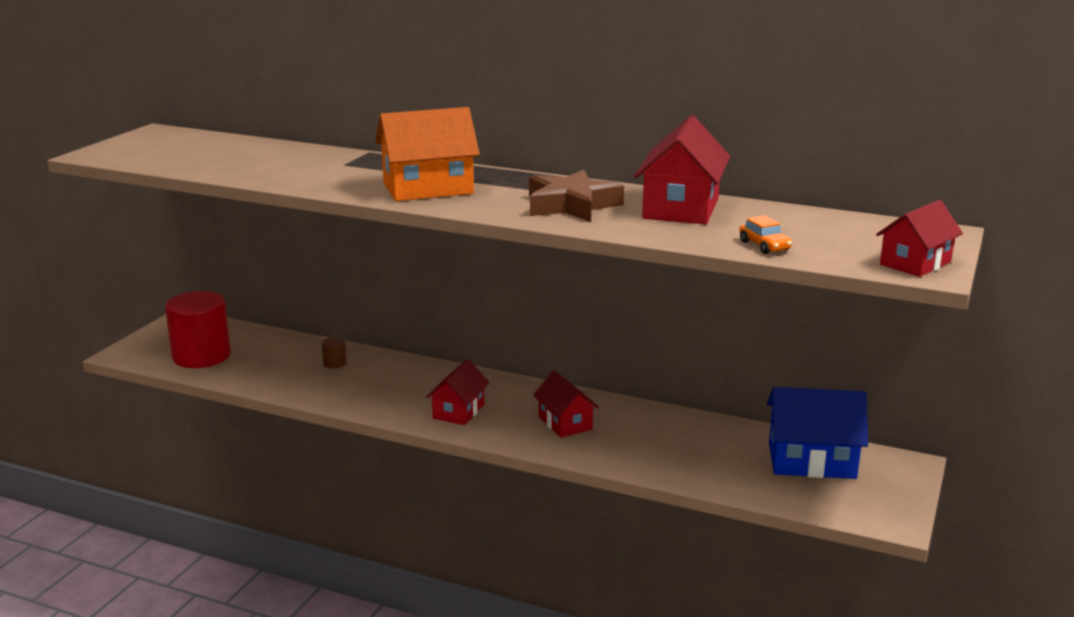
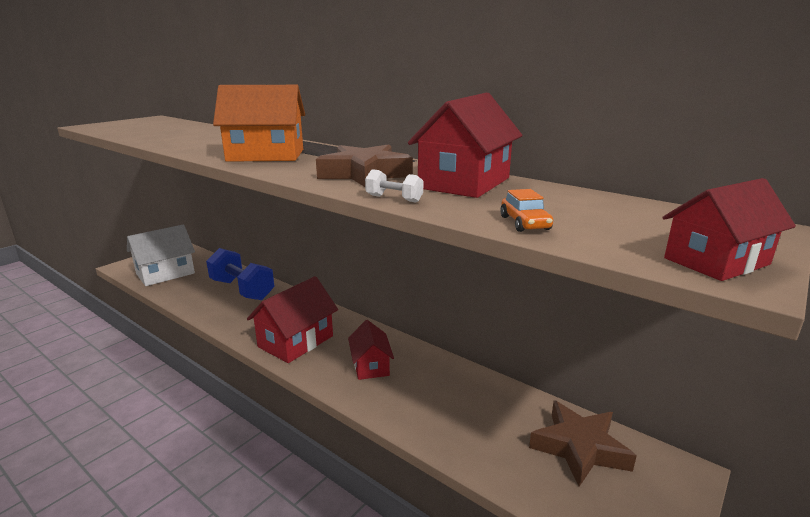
camera: 15 degrees right, 0 degrees up
red cylinder [165,291,231,368] -> white house [127,225,195,286]
brown cylinder [322,337,347,369] -> blue dumbbell [206,248,274,300]
red house [426,359,489,425] -> red house [247,276,338,363], size x1.59
blue house [767,387,868,479] -> brown star [529,401,637,487]
none -> white dumbbell [365,169,423,203]

